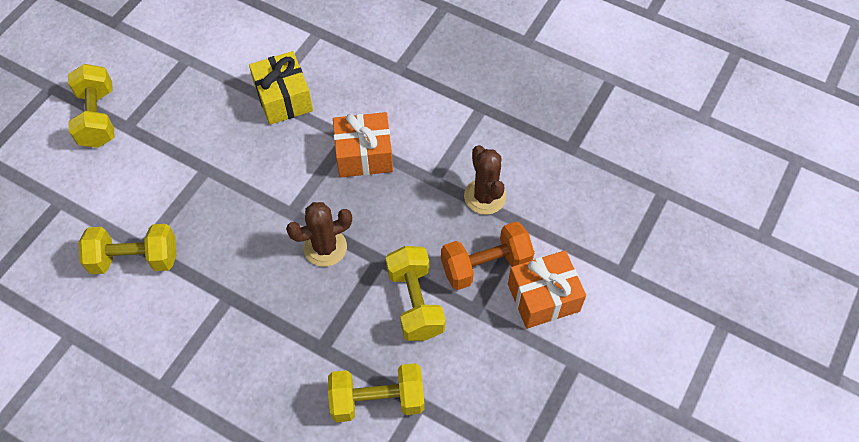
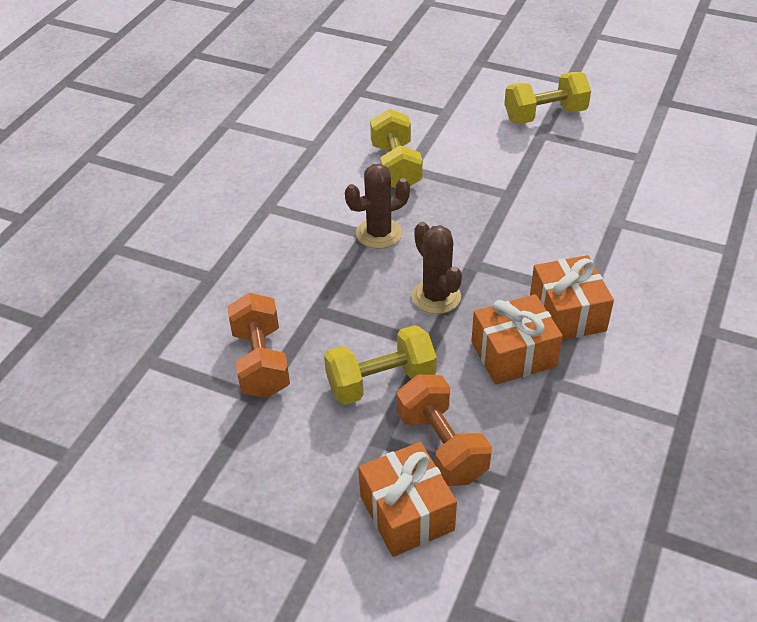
camera: 85 degrees right, 15 degrees down
yellow gift [249,51,313,125] -> none
yellow dumbbell [328,363,424,422] -> orange dumbbell [227,293,290,398]
brown cactus [464,145,506,215] -> brown cactus moved to [345,164,410,249]
none -> orange gift [471,294,563,385]

